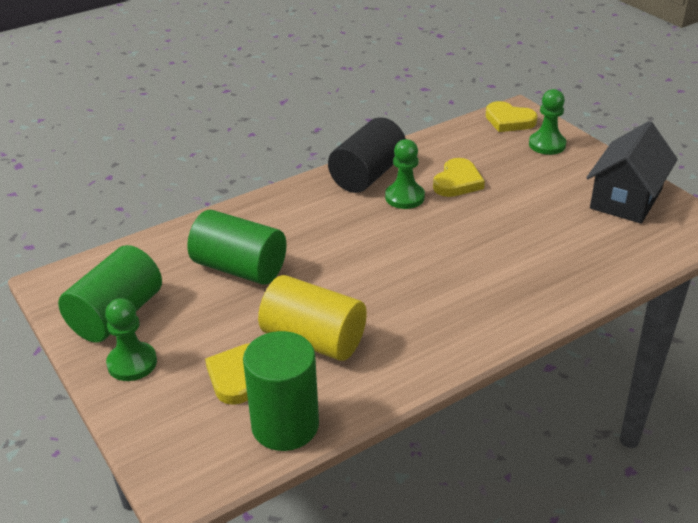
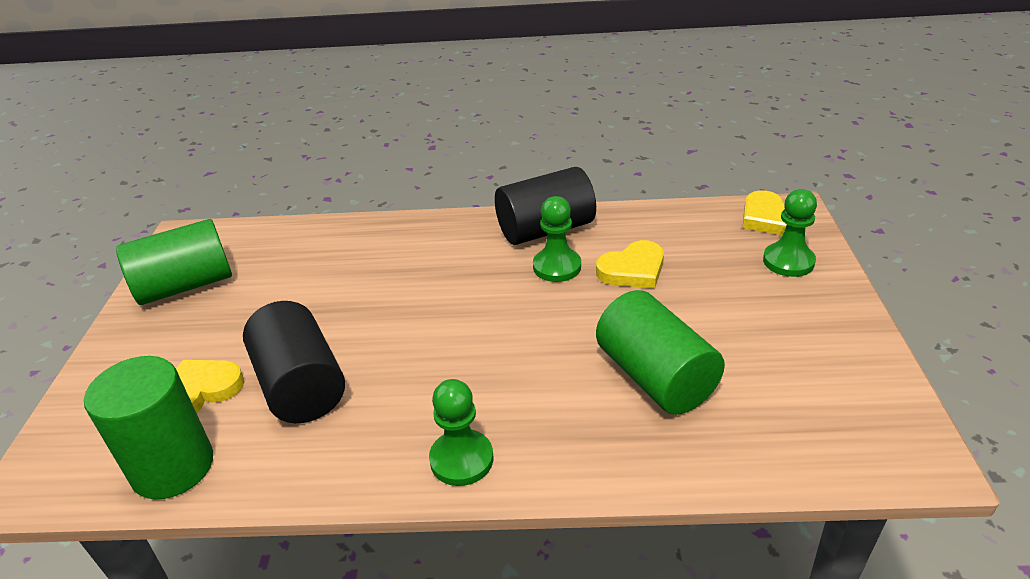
camera: 35 degrees right, 0 degrees up
green pawn [105,298,157,381] -> green pawn moved to [429,379,493,486]
green cylinder [187,210,287,285] -> green cylinder moved to [596,290,725,415]
yellow cylinder [258,275,367,361] -> black cylinder [243,301,345,423]
black house [586,121,678,224] -> none

